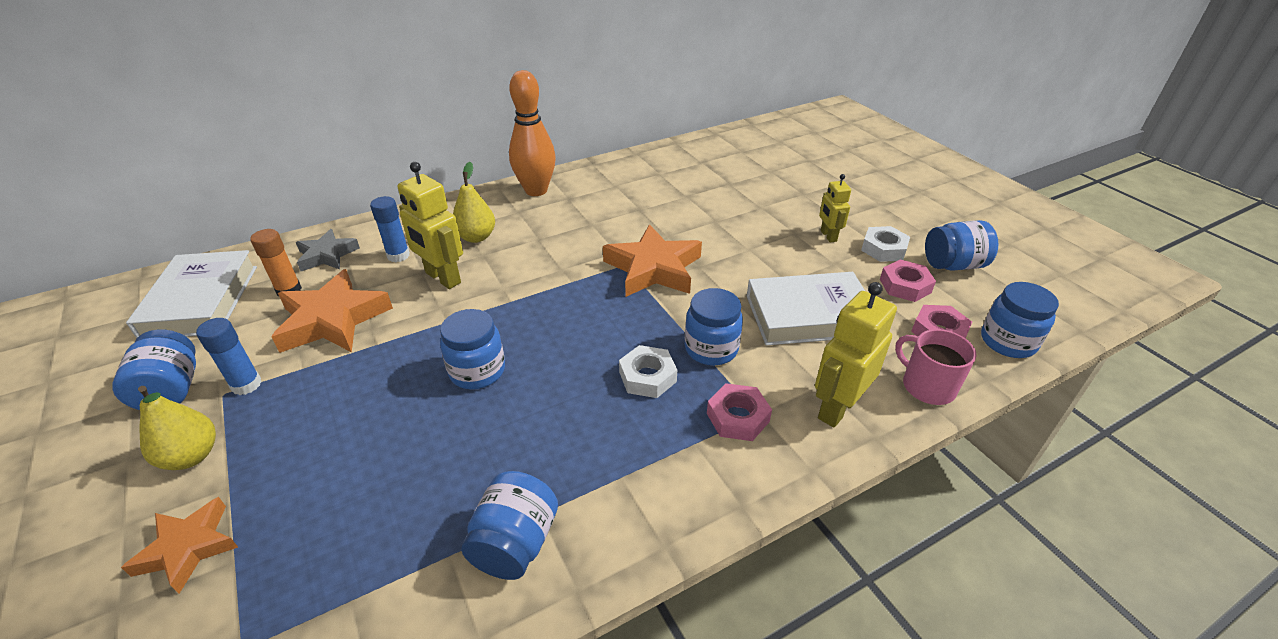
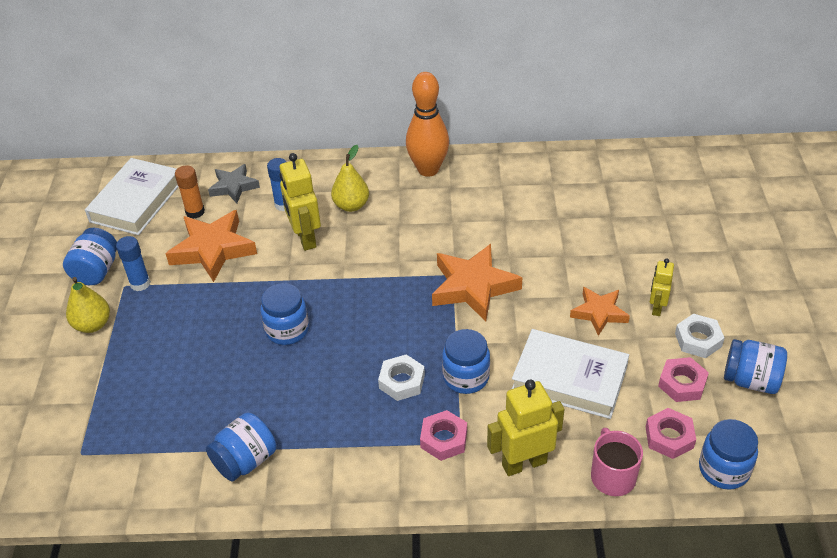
camera: 30 degrees right, 5 degrees up
orange star [121,497,238,594] -> orange star moved to [570,287,630,336]

